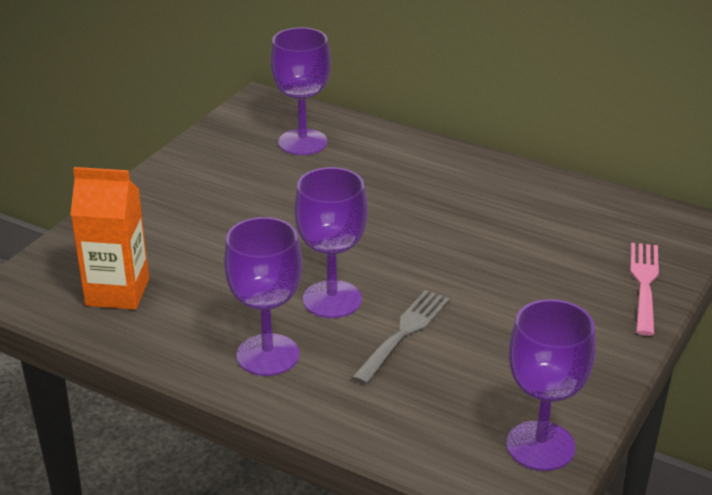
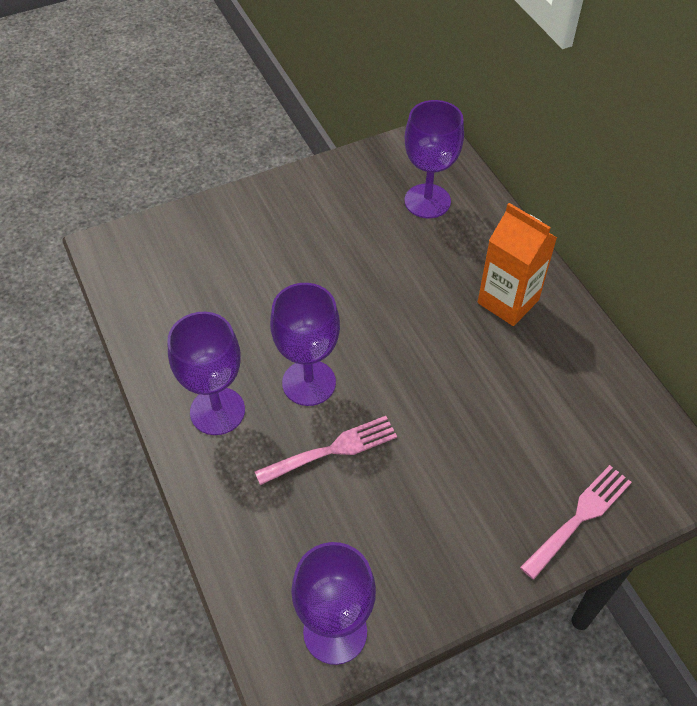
camera: 35 degrees right, 20 degrees up
orange carton [70,167,149,310] -> orange carton moved to [478,203,557,326]
grey fork [351,290,450,385] -> pink fork [254,416,397,485]

